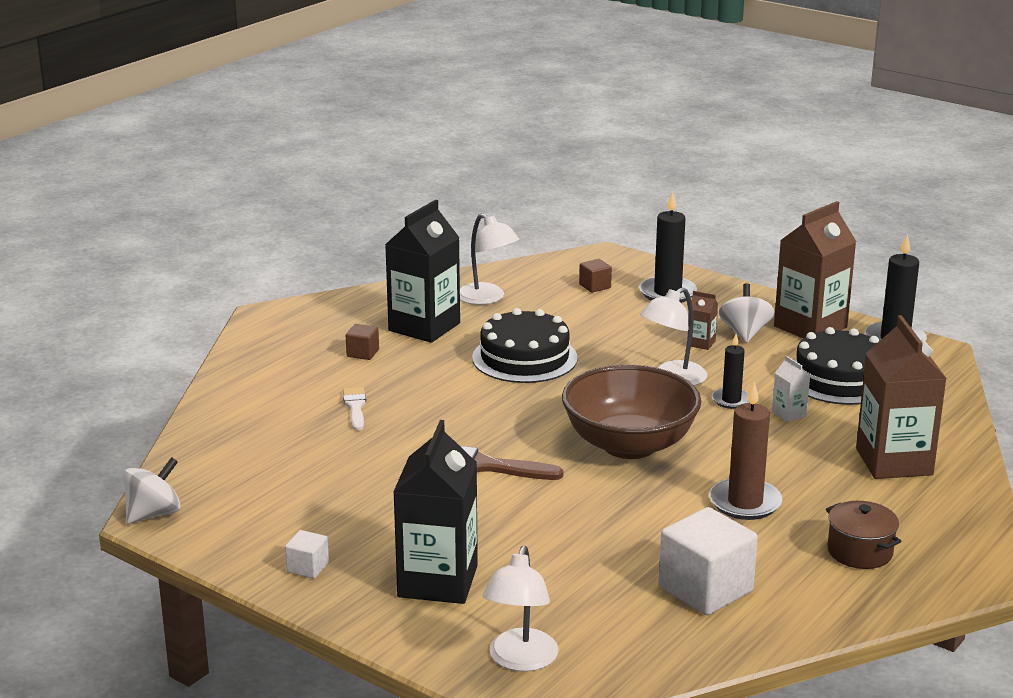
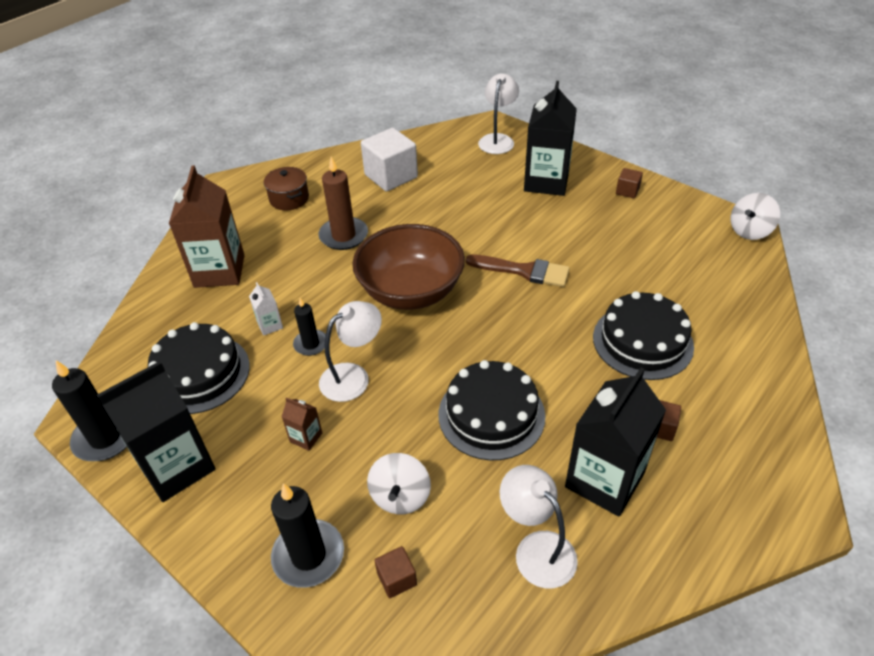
camera: 175 degrees left, 20 degrees up
white cube [285,530,329,578] -> brown cube [616,168,643,198]
white brush [343,387,366,431] -> black cake [593,291,694,380]
white spinning top [719,283,775,343] -> white spinning top moved to [367,453,431,514]
brown carton [774,201,856,338] -> black carton [97,361,216,502]

